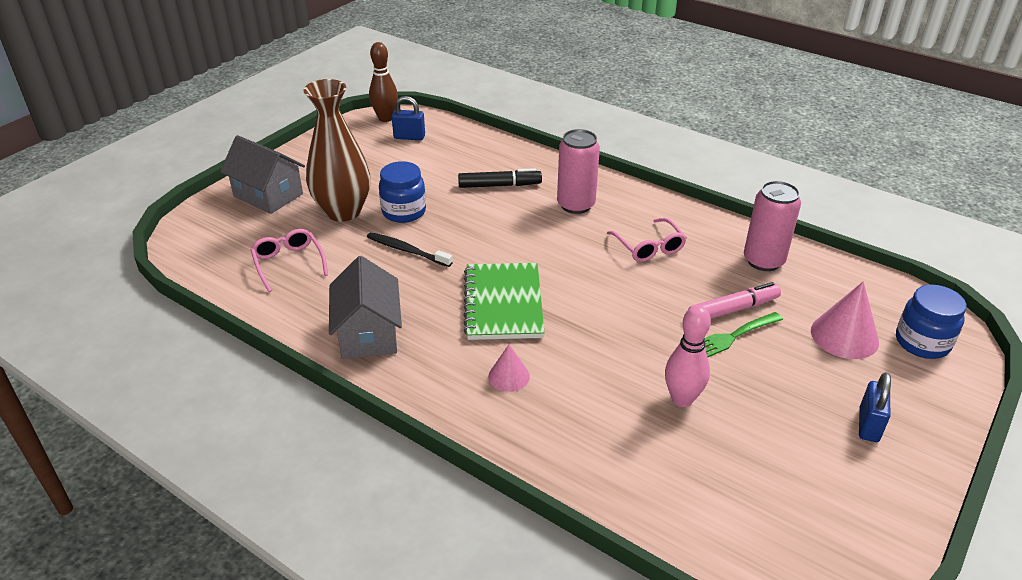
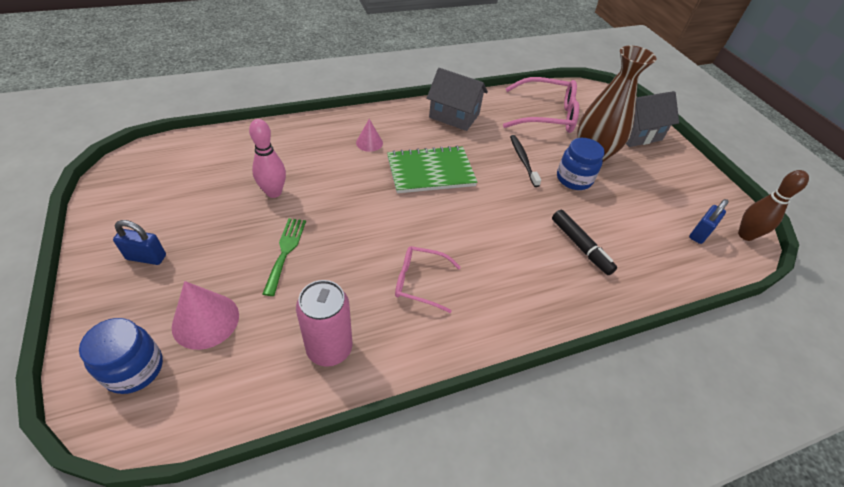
camera: 120 degrees right, 10 degrees up
pink glasses [251,229,328,292] -> pink glasses [503,77,579,133], size x1.70
black toothbrush [367,232,453,267] -> black toothbrush turned 75 degrees counterclockwise [510,135,541,187]
black marker [458,168,542,188] -> black marker turned 60 degrees counterclockwise [552,210,617,275]
green notebook [463,263,545,340] -> green notebook turned 45 degrees counterclockwise [387,146,477,193]
pink can [557,129,600,214] -> none
pink marker [688,282,781,319] -> none
blue padlock [859,372,891,442] -> blue padlock turned 45 degrees counterclockwise [113,220,166,265]

